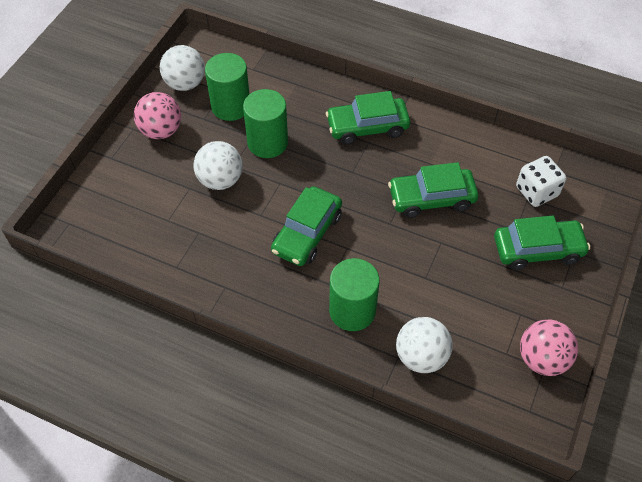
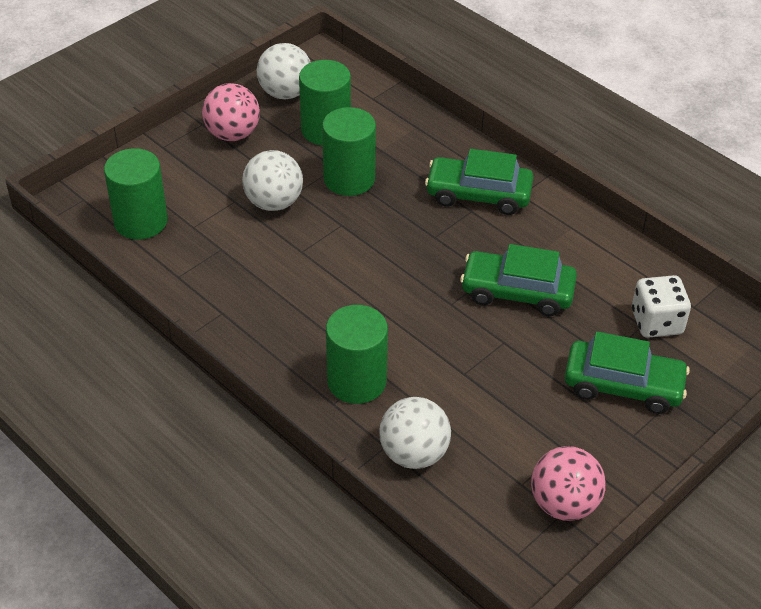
camera: 20 degrees right, 10 degrees down
green car [271,186,342,266] -> none
none -> green cylinder [104,148,168,240]

